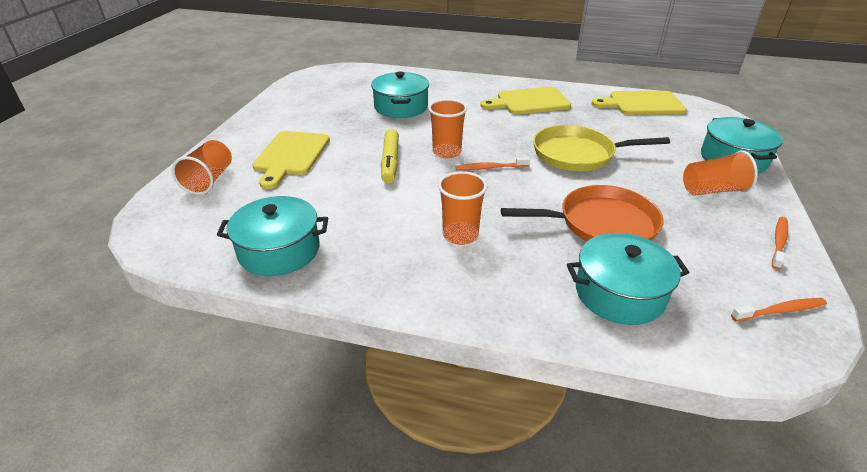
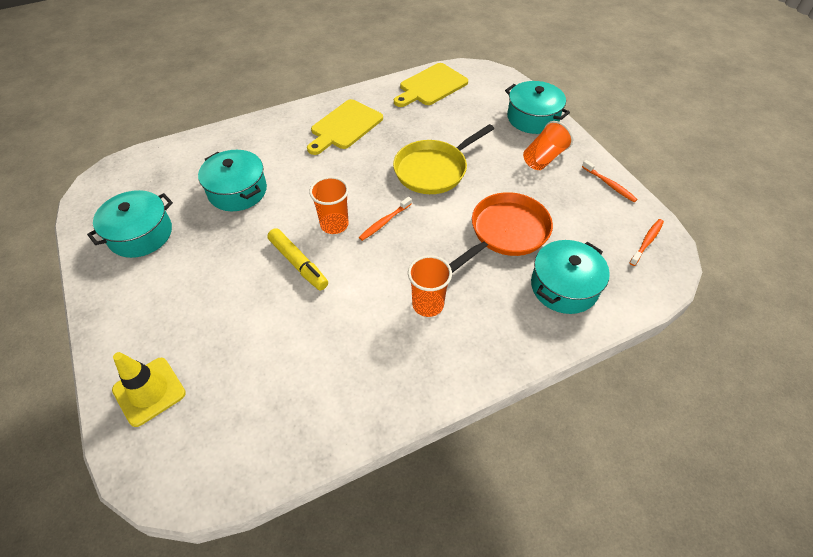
camera: 40 degrees left, 15 degrees up
orange cup [172,140,232,195] -> yellow traffic cone [112,352,186,427]
turquoise pot [217,196,328,276] -> turquoise pot moved to [87,190,173,258]
yellow cutting board [252,131,330,189] -> none
orange toothbrush [772,217,788,269] -> orange toothbrush turned 150 degrees clockwise [582,160,638,202]

